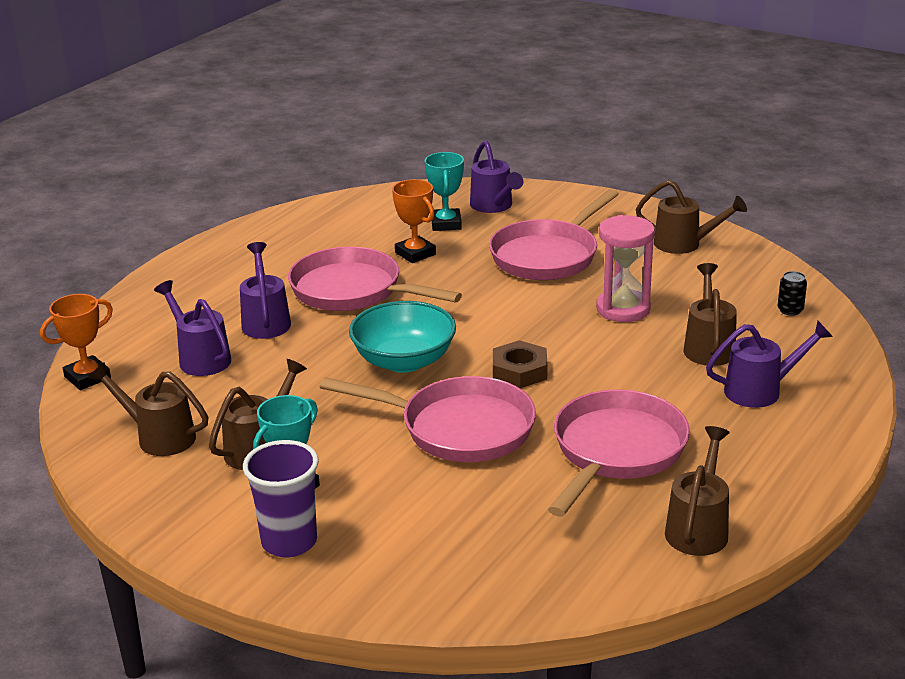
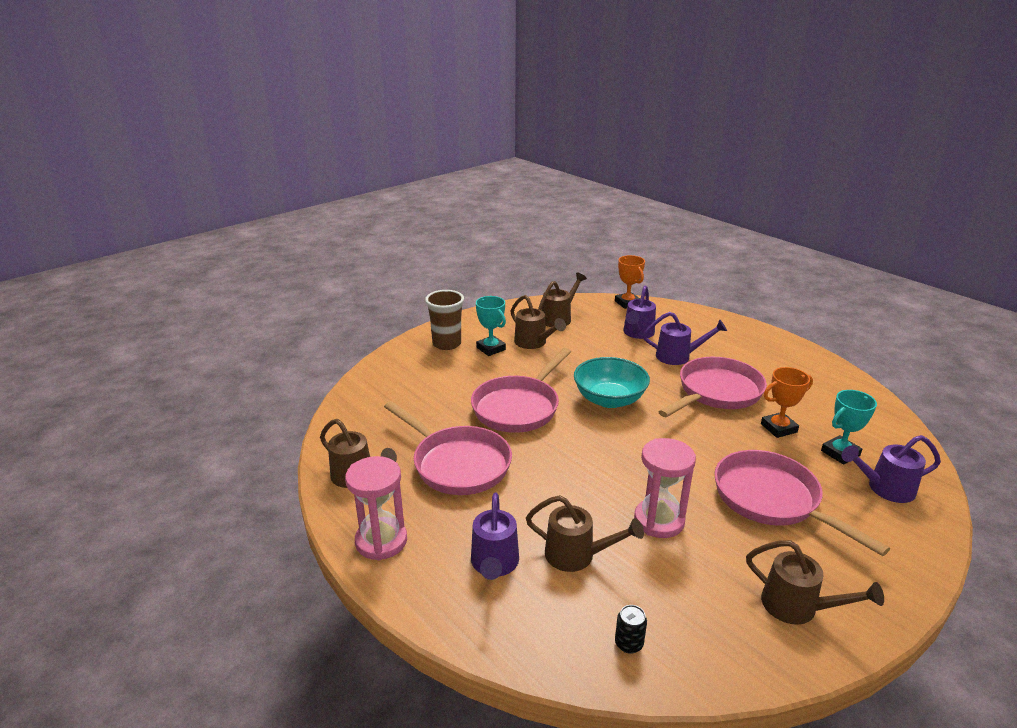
camera: 105 degrees right, 0 degrees up
purple watering can [154,280,231,376] -> purple watering can turned 135 degrees clockwise [623,286,656,339]
purple cup [243,440,319,557] -> brown cup [425,290,464,350]
turquoise trophy [425,152,464,231] -> turquoise trophy turned 45 degrees counterclockwise [821,390,877,465]
brown nut [493,340,547,388] -> none
brown watering can [636,180,747,254] -> brown watering can turned 90 degrees counterclockwise [746,540,884,625]
none -> pink hourglass [345,456,407,561]

